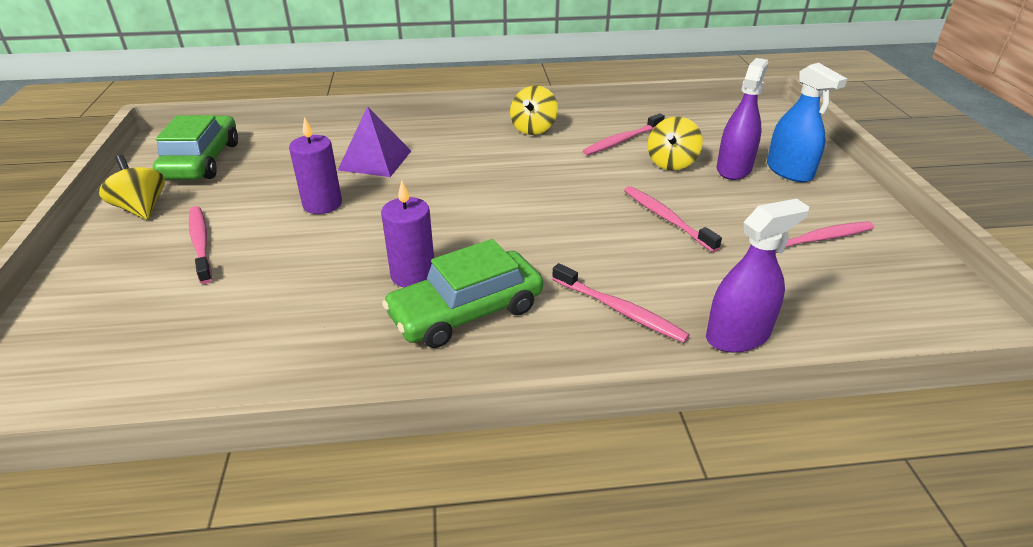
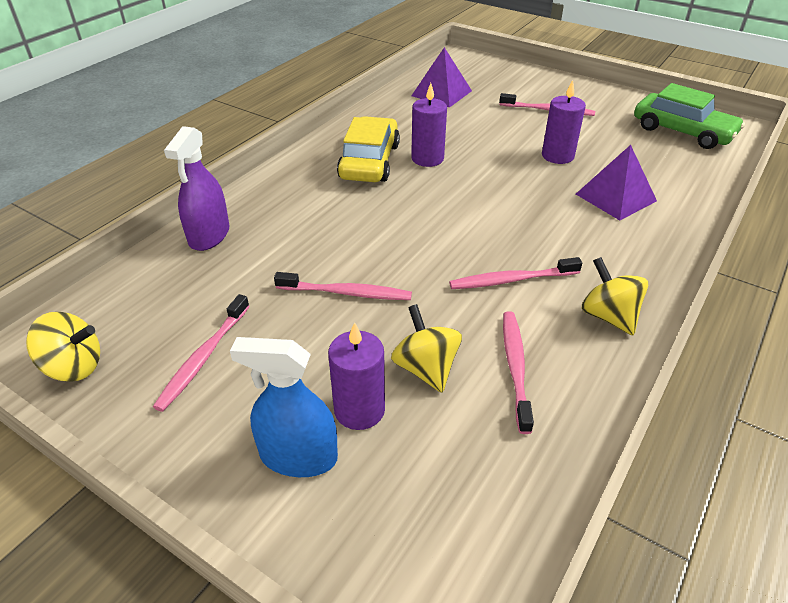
camera: 130 degrees right, 5 degrees up
yellow spinning top [99,155,165,220] -> yellow spinning top moved to [26,312,100,382]
green car [382,239,543,348] -> yellow car [337,116,400,182]
pink toothbrush [552,263,690,343] -> pink toothbrush moved to [449,257,582,289]
purple spray bottle [717,58,769,180] -> purple candle [328,322,385,430]
none -> purple pyramid [411,47,472,108]

